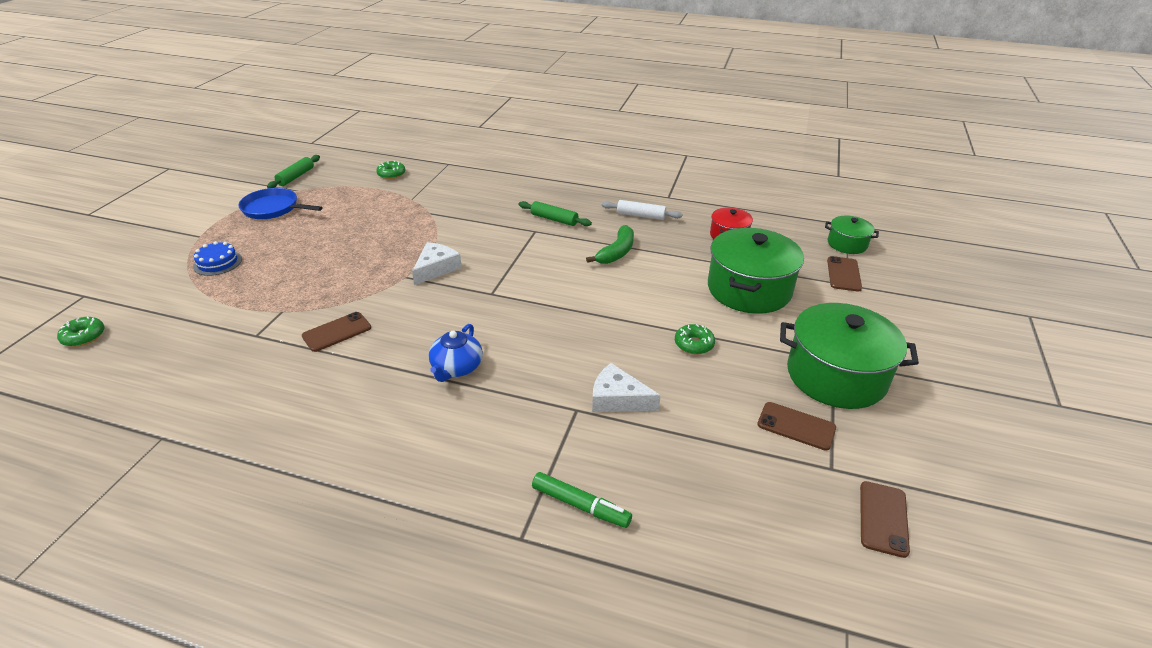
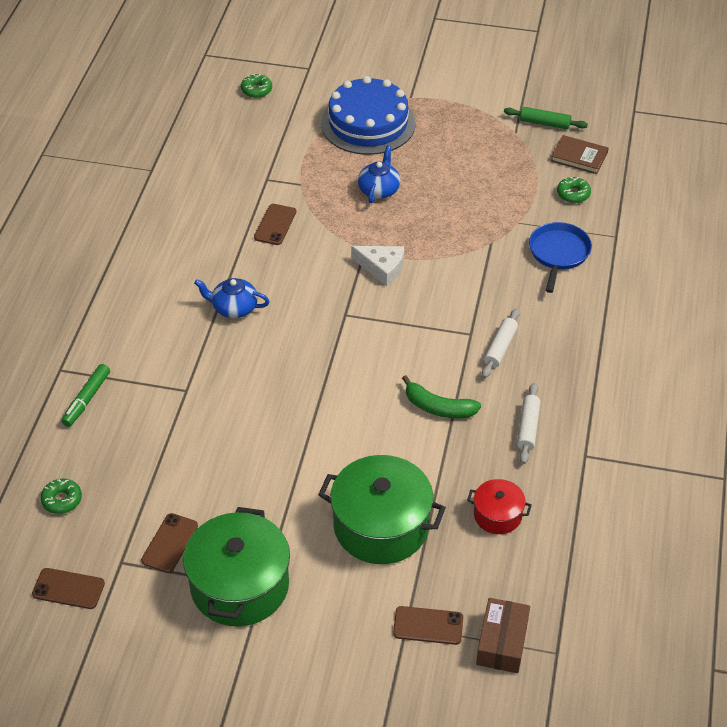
camera: 85 degrees right, 10 degrees up
blue cake [193,241,242,276] -> blue cake [321,76,416,155], size x2.26
blue pan [238,188,323,219] -> blue pan moved to [529,222,592,293]
brown phone [302,312,371,352] -> brown phone turned 60 degrees clockwise [254,204,296,245]
green rolling pin [519,201,592,226] -> white rolling pin [482,308,520,378]
white cheese [592,363,661,412] -> none
green donut [675,324,715,354] -> green donut moved to [40,479,82,514]
green pot [825,216,879,254] -> brown box [476,598,530,673]
none -> blue teapot [358,146,401,203]
none -> brown book [551,135,608,174]

